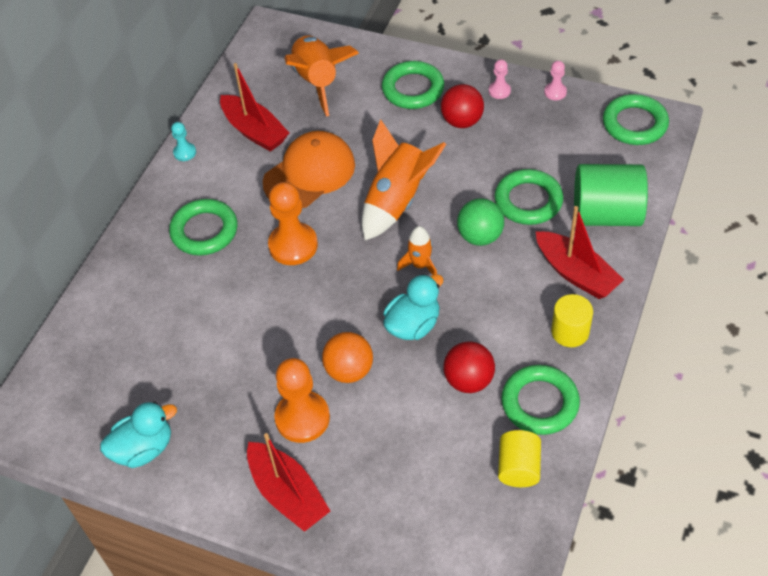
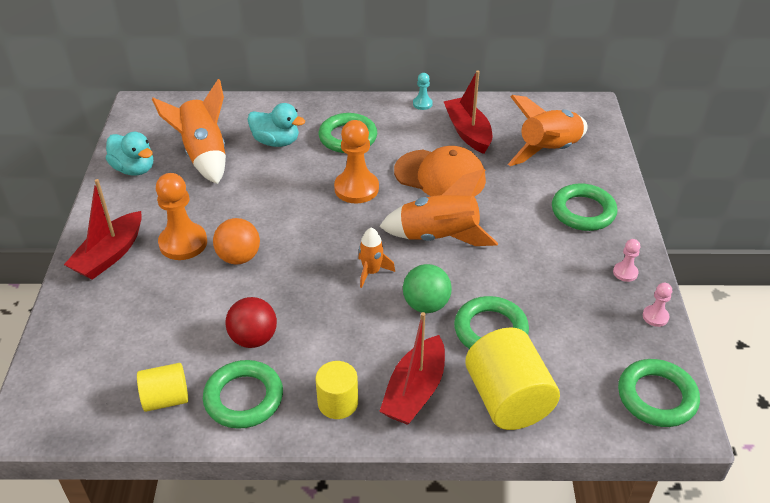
camera: 65 degrees right, 10 degrees down
red boat [220,63,289,152] -> red boat turned 135 degrees clockwise [443,70,492,154]
turquoise duck [383,274,443,340] -> turquoise duck moved to [247,103,305,147]
red ball [441,84,484,128] -> none
green cylinder [574,164,648,226] -> yellow cylinder [465,327,560,430]
none -> orange rocket [152,79,226,184]

